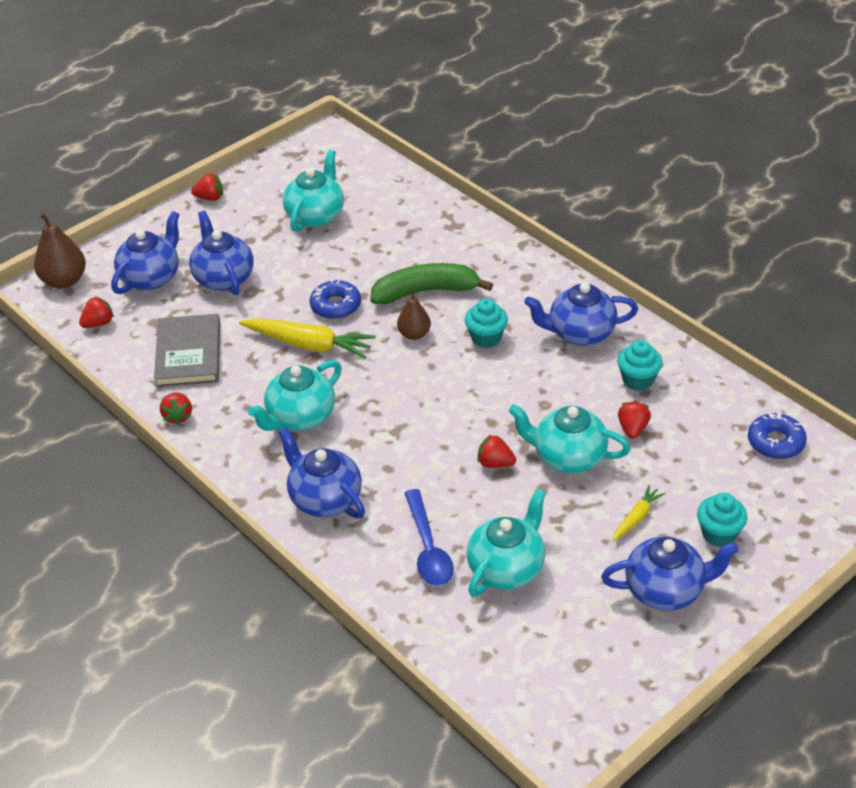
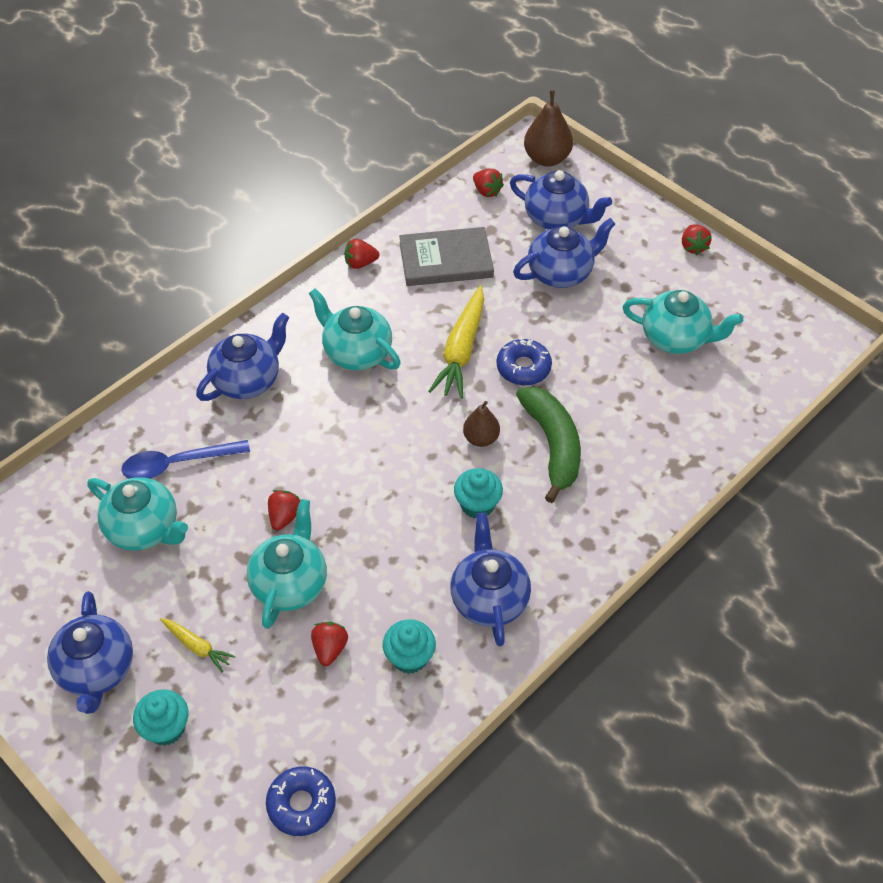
camera: 85 degrees right, 10 degrees up
red strawberry [618,401,651,439] -> red strawberry turned 90 degrees counterclockwise [311,622,348,666]

